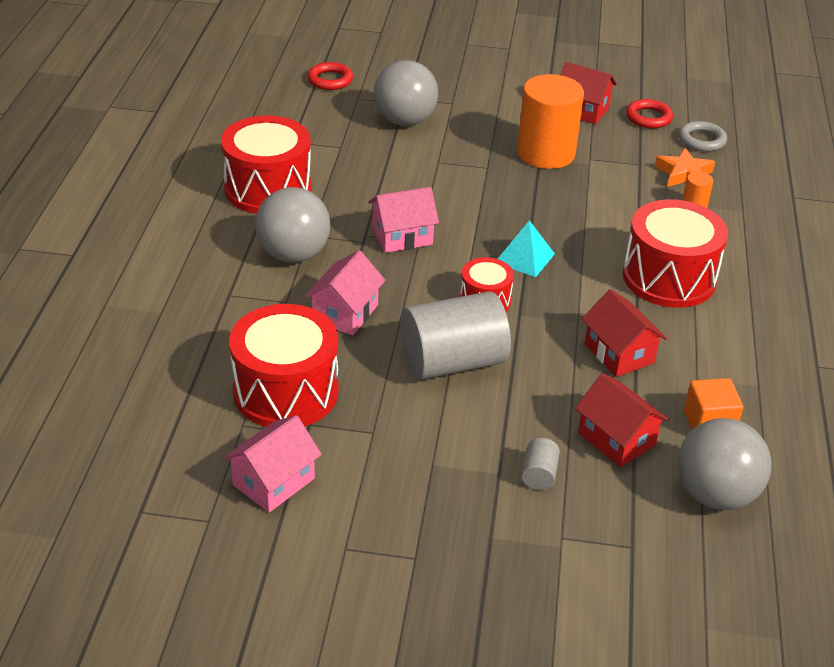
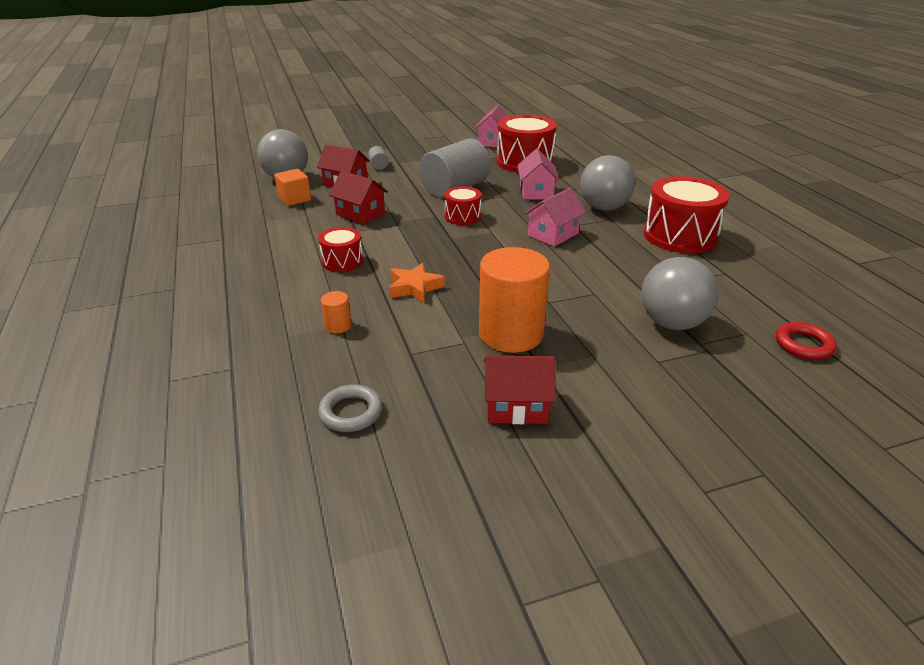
camera: 155 degrees right, 5 degrees down
turquoise pyramid [498,220,555,277] -> none
red drum [623,199,728,308] -> red drum [318,227,363,272], size x0.54
red ring [626,99,673,129] -> none
orange star [655,148,715,187] -> orange star moved to [389,263,445,303]

